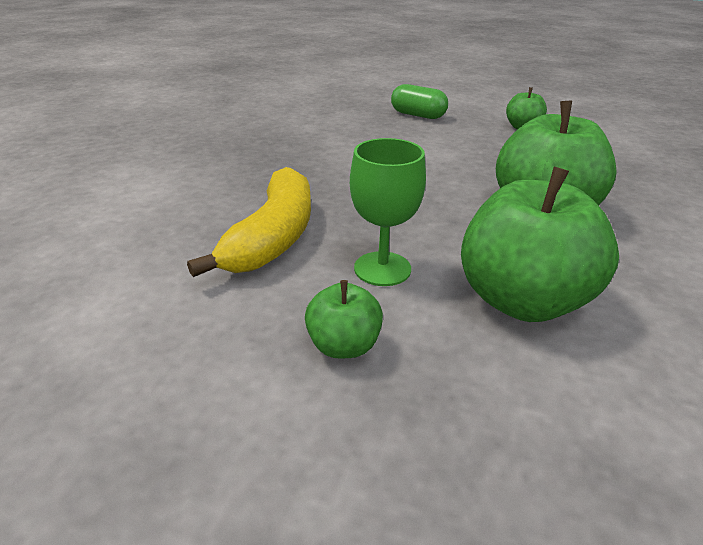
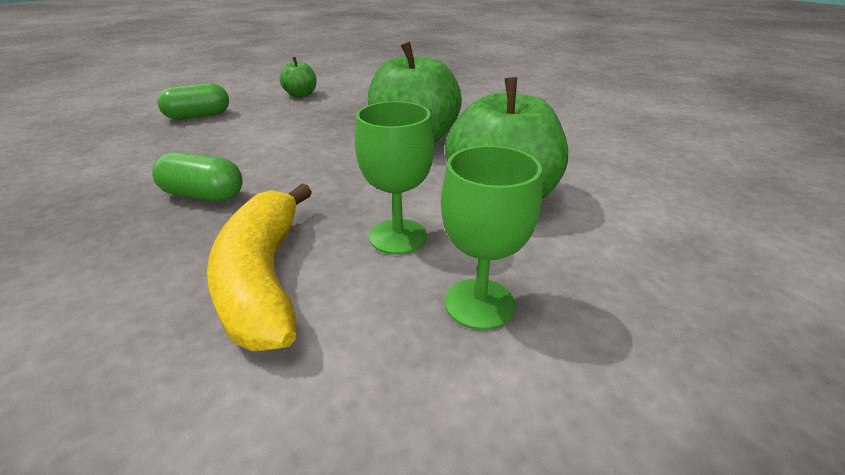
camera: 55 degrees left, 0 degrees up
yellow banana [187,167,311,277] -> yellow banana turned 150 degrees counterclockwise [207,184,312,351]
green apple [305,280,383,358] -> green goblet [441,145,542,330]
none -> green capsule [152,152,243,201]

